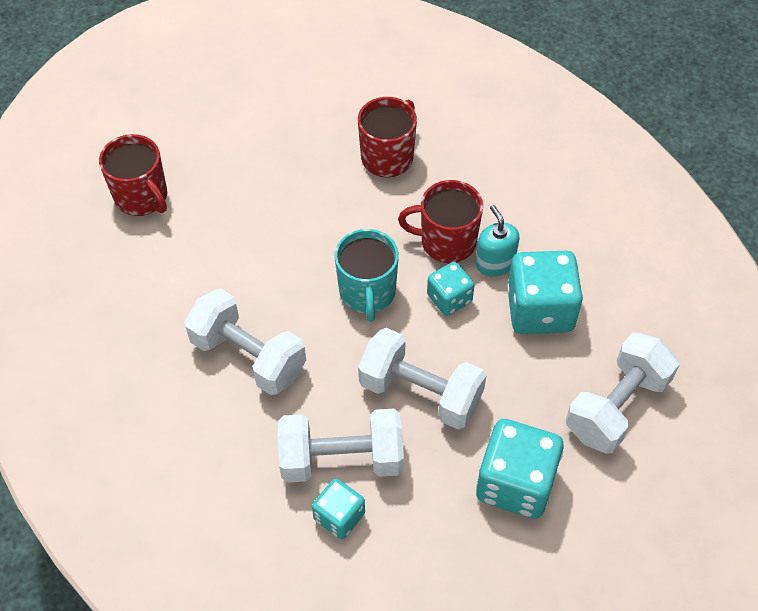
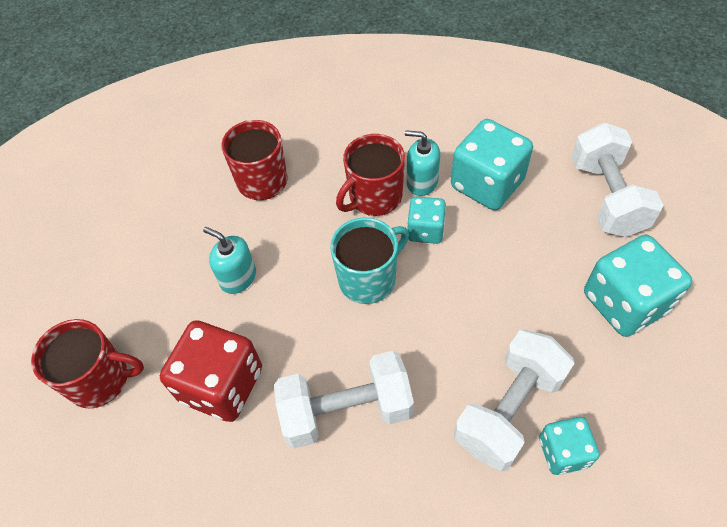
camera: 45 degrees left, 0 degrees up
turquoise mug [334,229,399,322] -> turquoise mug turned 75 degrees counterclockwise [330,217,409,304]
white dumbbell [358,328,486,429] -> none
none -> red dice [160,320,262,422]
none -> turquoise soap dispenser [203,227,256,294]

